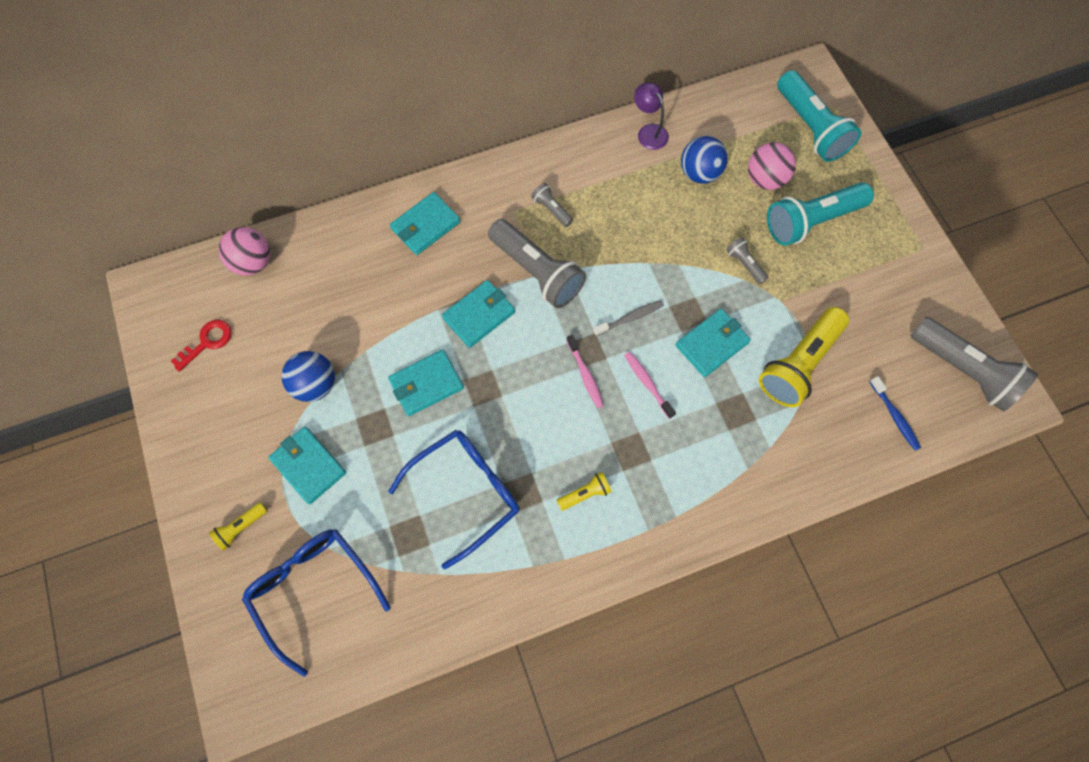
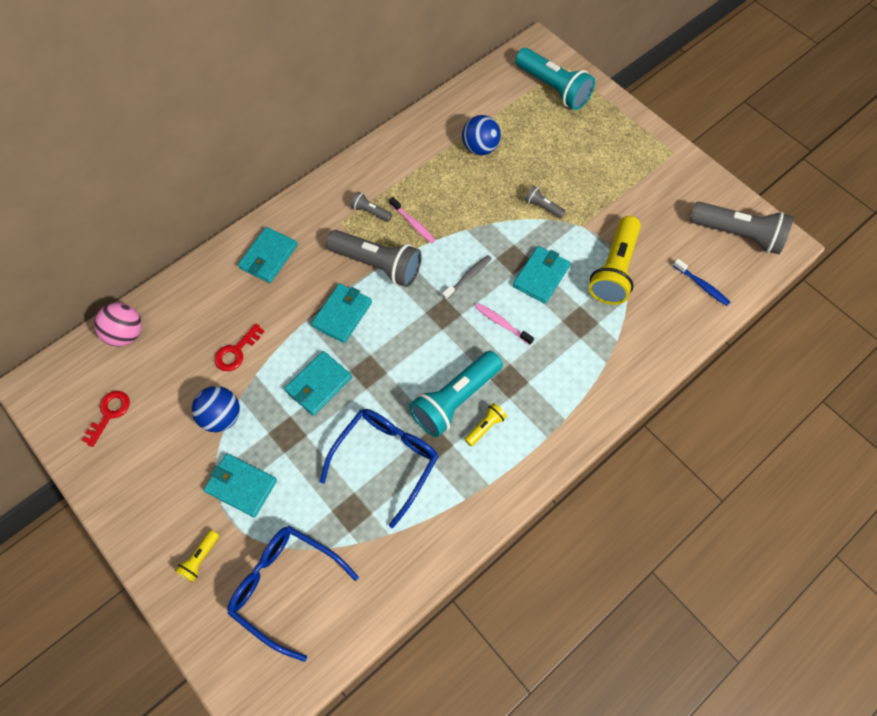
camera: 20 degrees left, 5 degrees down
pink toothbrush [566,335,604,408] -> pink toothbrush moved to [389,197,435,243]
purple lamp [634,82,669,150] -> none
pink ball [748,142,796,190] -> none
turquoise flashlight [767,182,874,246] -> turquoise flashlight moved to [409,351,503,437]
none -> red key [215,323,265,371]

